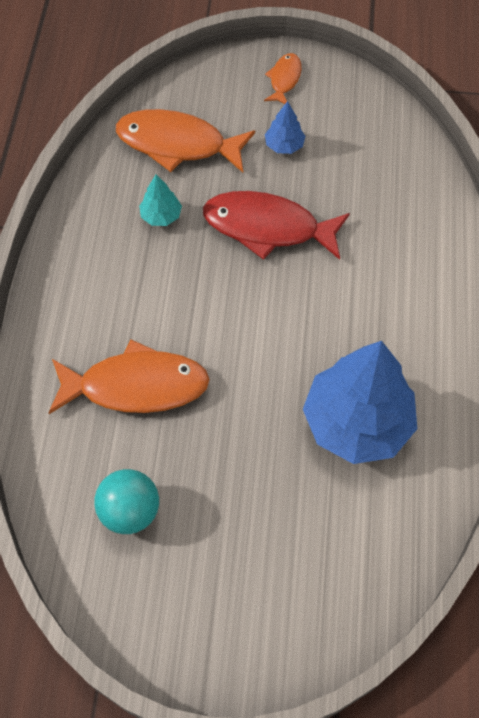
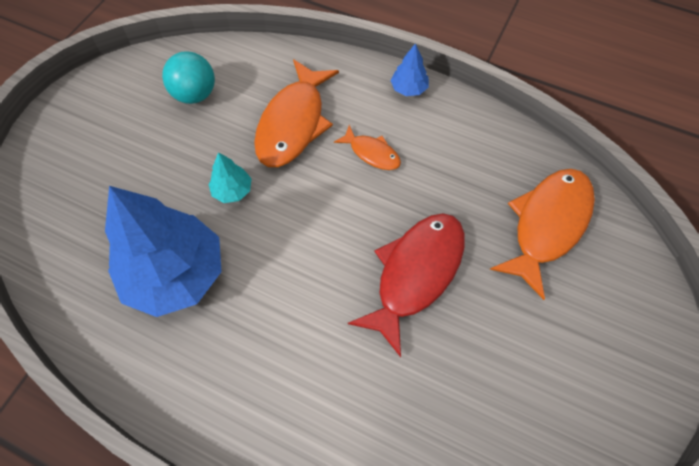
camera: 110 degrees right, 0 degrees up
turquoise tree [139,175,182,226] -> turquoise tree moved to [208,152,252,203]
orange fish [264,53,302,104] -> orange fish moved to [334,125,401,170]
blue tree [265,101,305,154] -> blue tree moved to [390,43,429,96]

